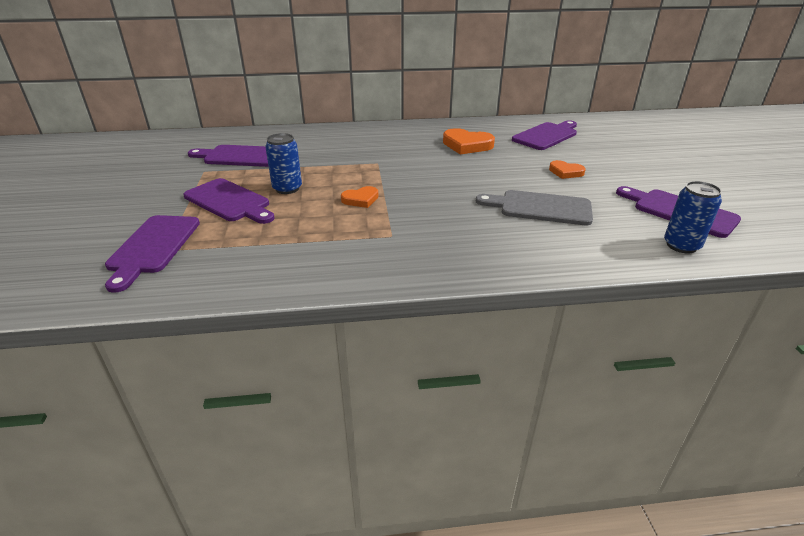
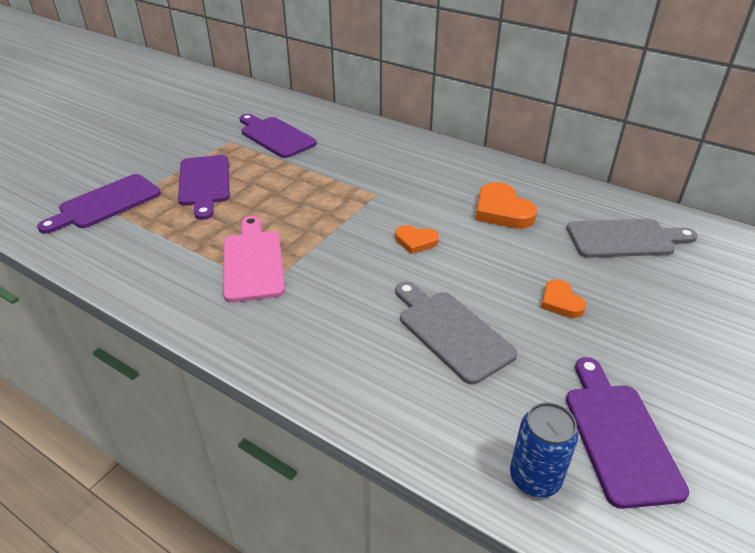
camera: 40 degrees right, 5 degrees up
blue can [265,133,302,194] -> none
orange heart [341,186,378,208] -> orange heart moved to [395,225,439,254]
purple cutting board [512,120,577,150] -> grey cutting board [567,219,698,258]
none -> pink cutting board [223,216,285,302]

